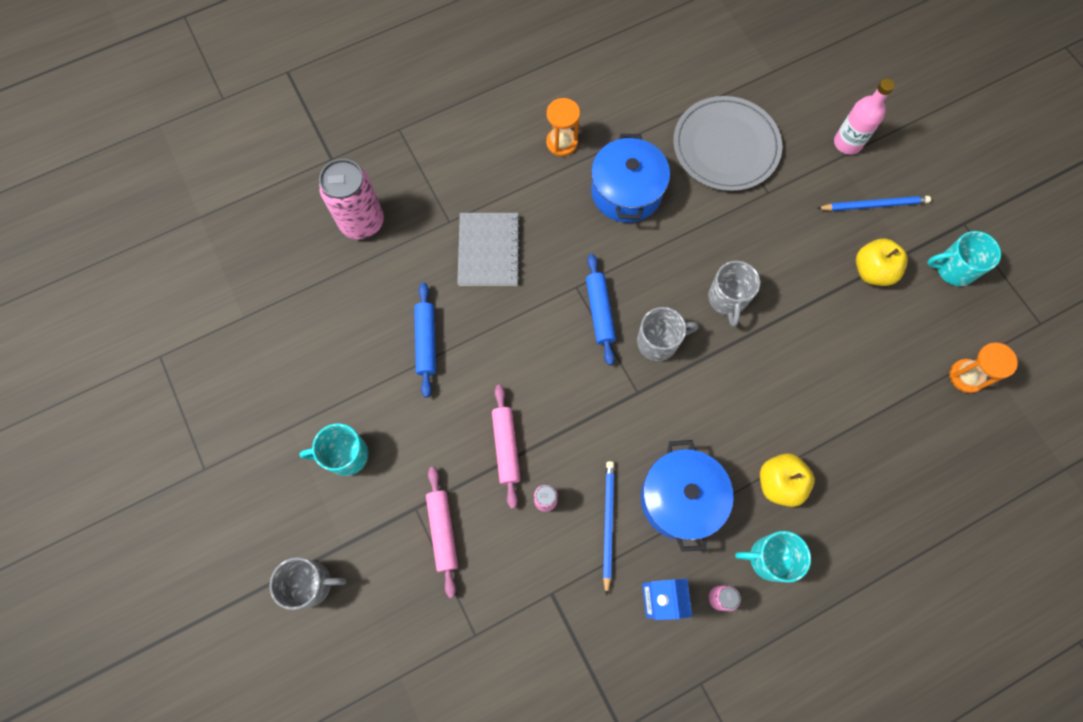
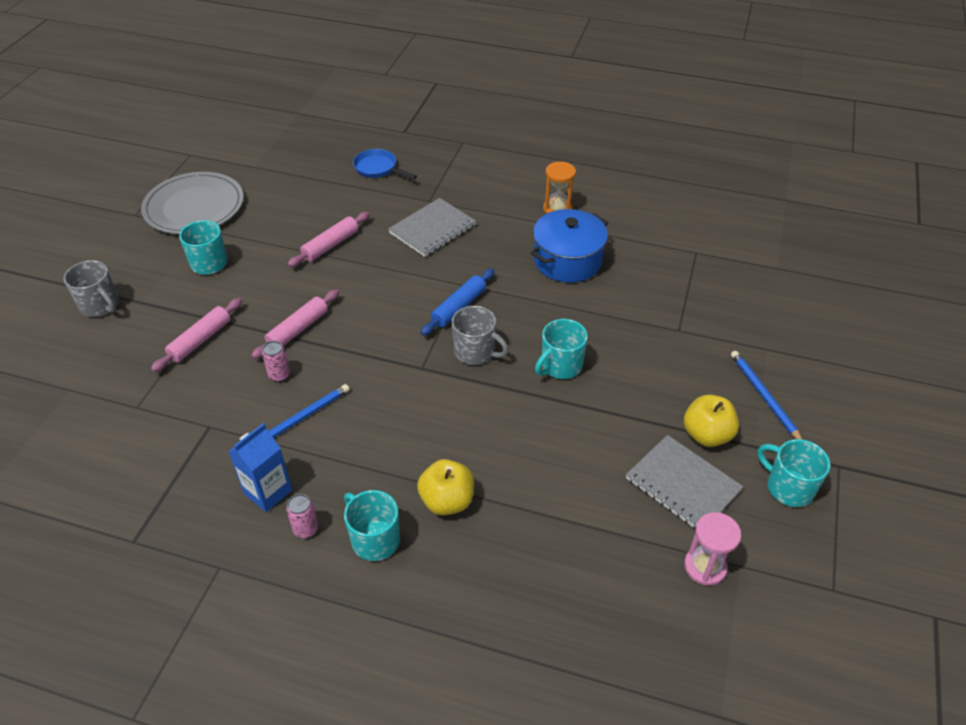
camera: 45 degrees right, 25 degrees down
pink can [319,159,384,239] -> blue pan [353,149,417,179]
blue rolling pin [414,283,436,398] -> pink rolling pin [288,212,370,267]
blue pot [641,440,733,552] -> none
grey plate [673,96,782,191] -> grey plate moved to [141,172,244,234]
grey mug [708,261,760,327] -> turquoise mug [535,319,588,379]
blue pencil [816,196,931,211] -> blue pencil turned 150 degrees counterclockwise [731,351,803,440]
pink bottle [834,78,895,155] -> none
orange hourglass [949,342,1018,393] -> pink hourglass [684,512,741,586]
none -> grey notebook [626,435,743,530]

